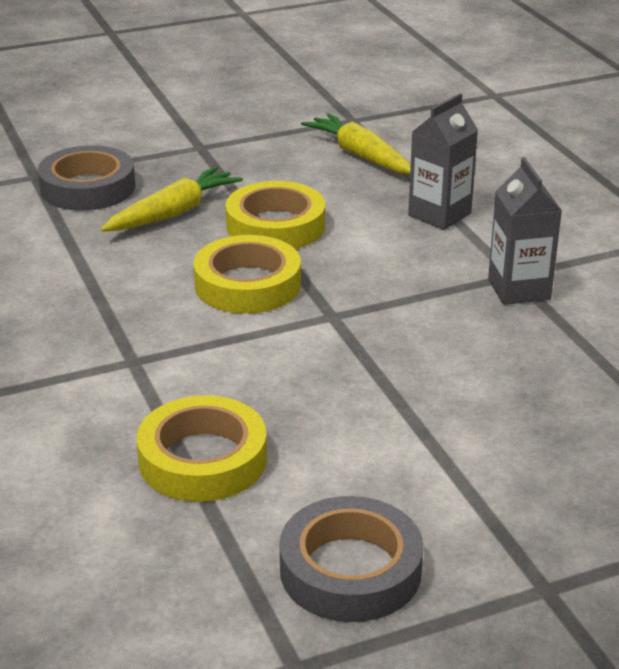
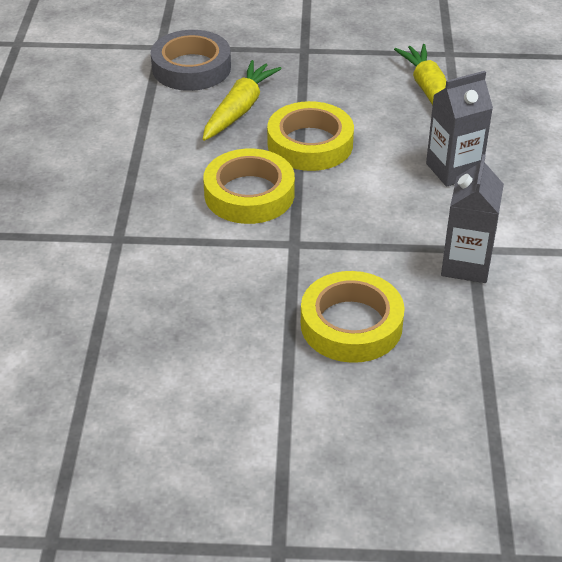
camera: 25 degrees right, 10 degrees up
yellow carrot [101,166,243,232] -> yellow carrot turned 45 degrees counterclockwise [203,60,282,141]
yellow tape [137,395,267,502] -> yellow tape moved to [301,271,405,363]
grey tape [280,496,423,622] -> none

